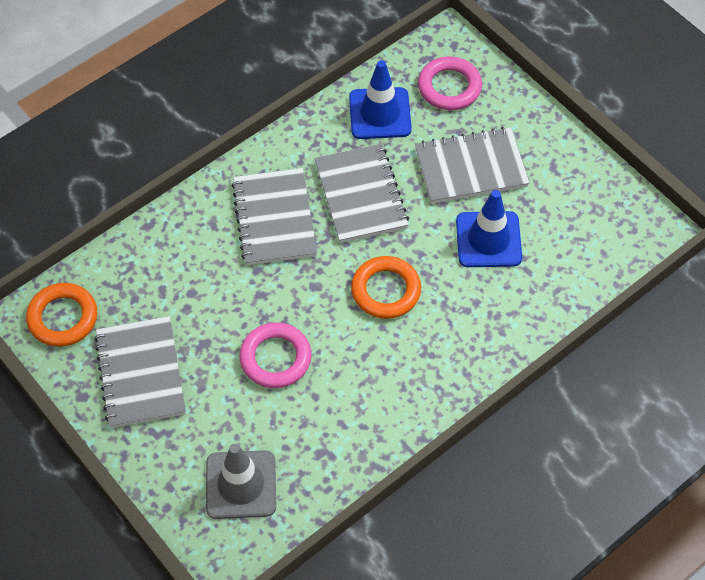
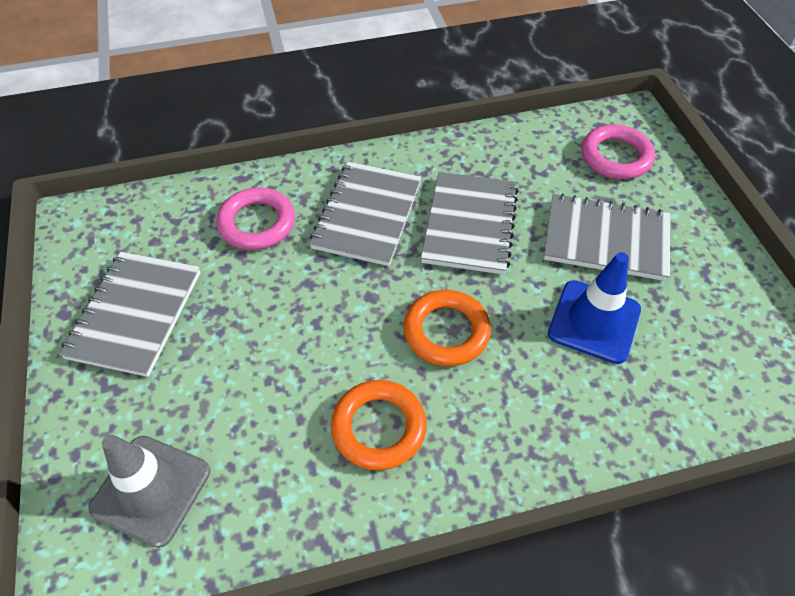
camera: 25 degrees right, 5 degrees down
orange ring [26,283,97,347] -> orange ring moved to [331,380,427,470]
pink ring [239,322,312,388] -> pink ring moved to [216,187,295,250]
blue traffic cone [349,60,412,139] -> none

